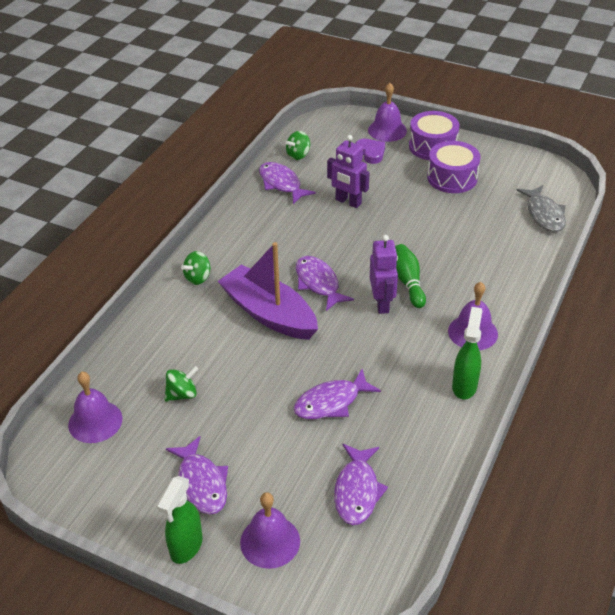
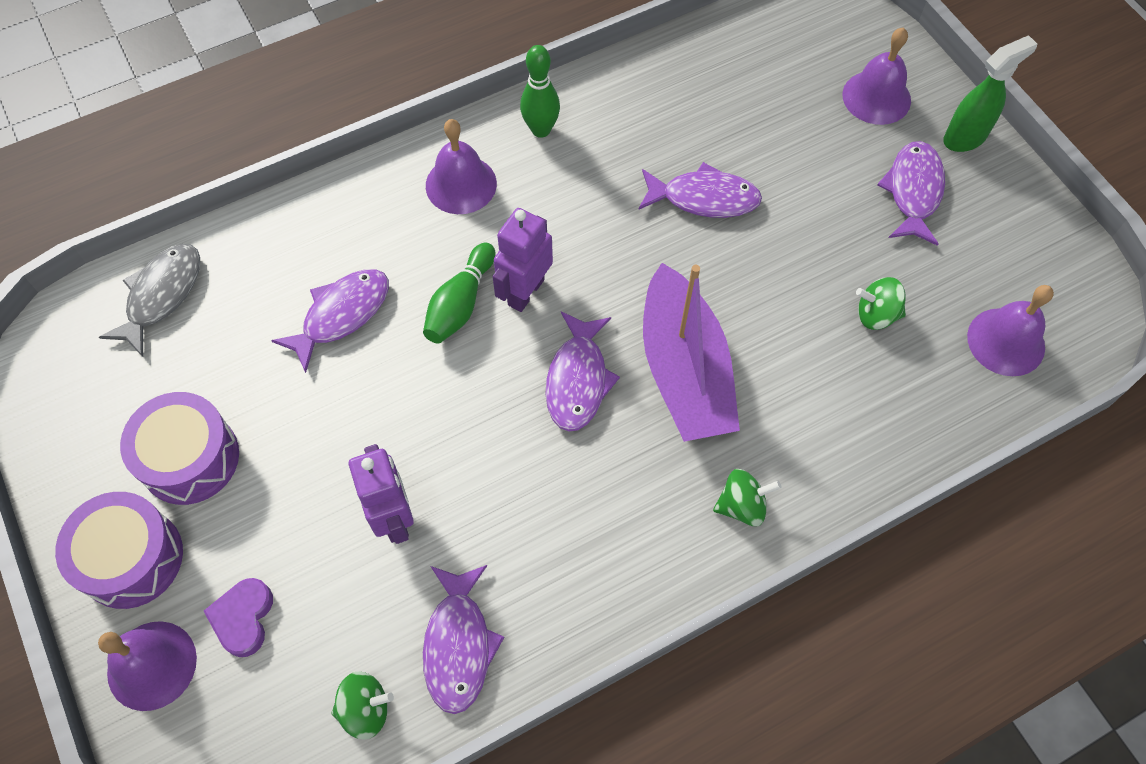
camera: 145 degrees left, 20 degrees up
purple fish [334,444,388,525] -> purple fish moved to [271,269,389,373]
green spray bottle [452,307,482,399] -> green bowling pin [520,45,560,138]

